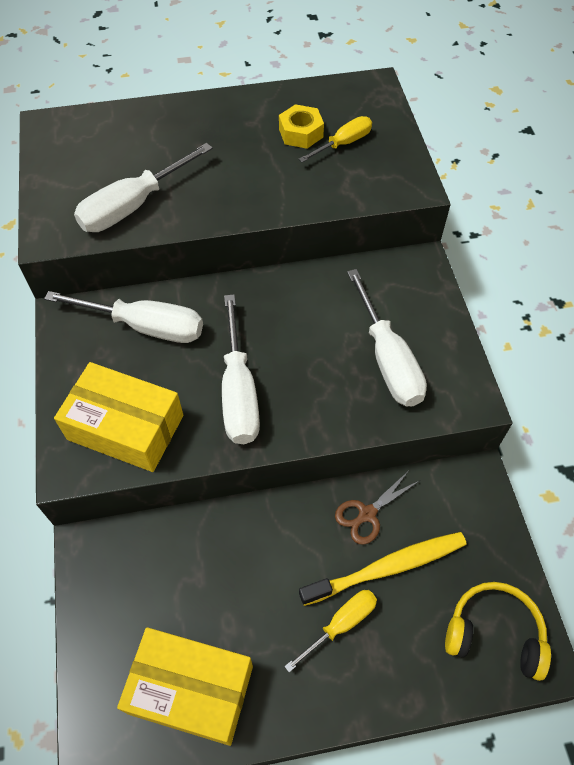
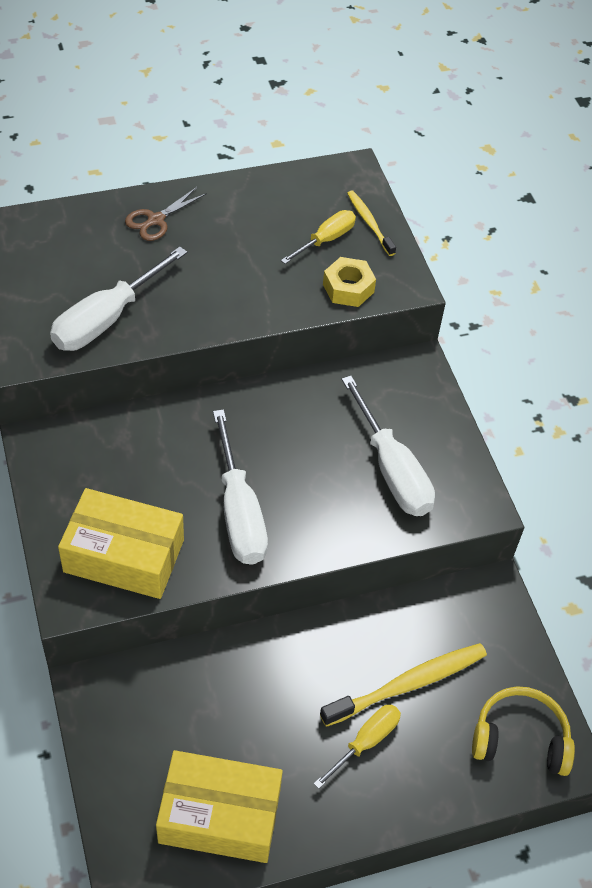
camera: 10 degrees left, 5 degrees down
white screwdriver [44,291,203,343] -> none
yellow nut [279,104,324,149] -> yellow nut moved to [323,257,376,307]
brown scissors [335,472,419,545] -> brown scissors moved to [125,187,207,241]
none -> yellow toothbrush [347,191,396,256]

